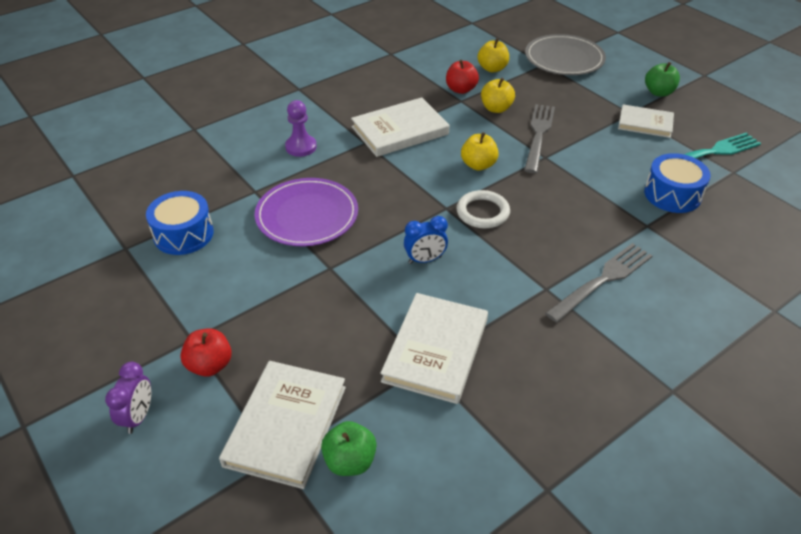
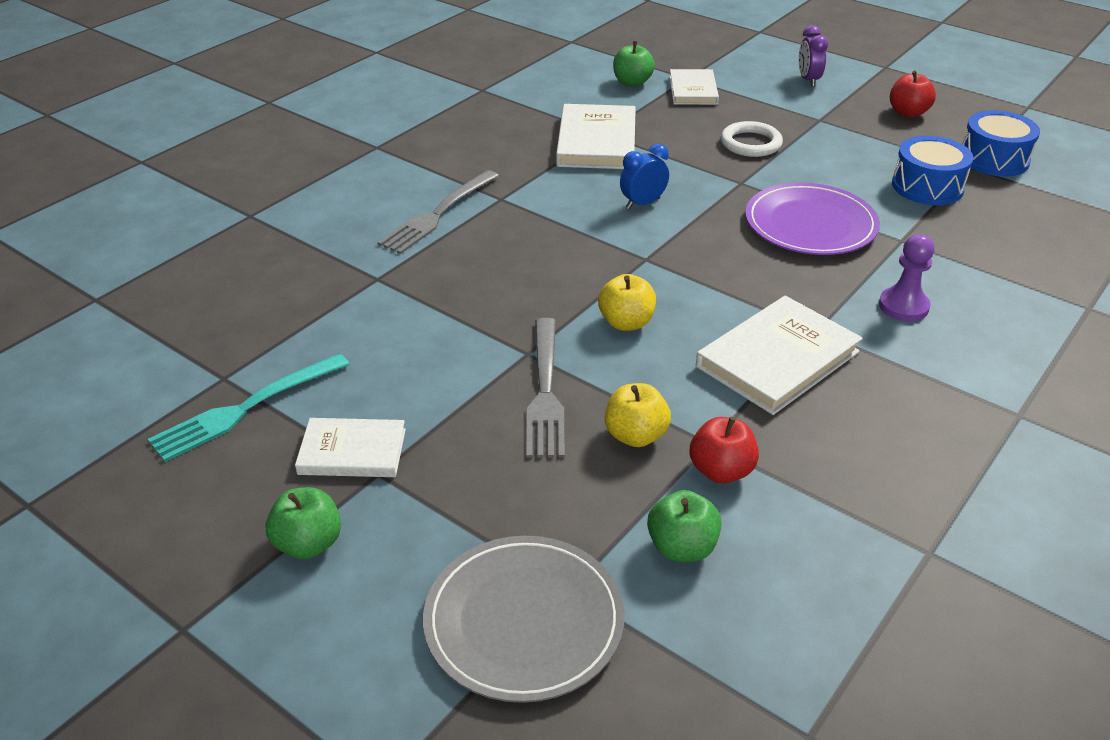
camera: 165 degrees right, 5 degrees down
red apple [180,328,232,377] -> red apple moved to [890,71,936,117]
white book [219,361,346,489] -> white book [669,69,719,105], size x0.64
white ring [457,190,510,229] -> white ring moved to [721,121,783,157]
yellow apple [478,38,509,72] -> green apple [647,490,721,562]
blue drum [644,153,711,213] -> blue drum moved to [962,110,1040,176]

